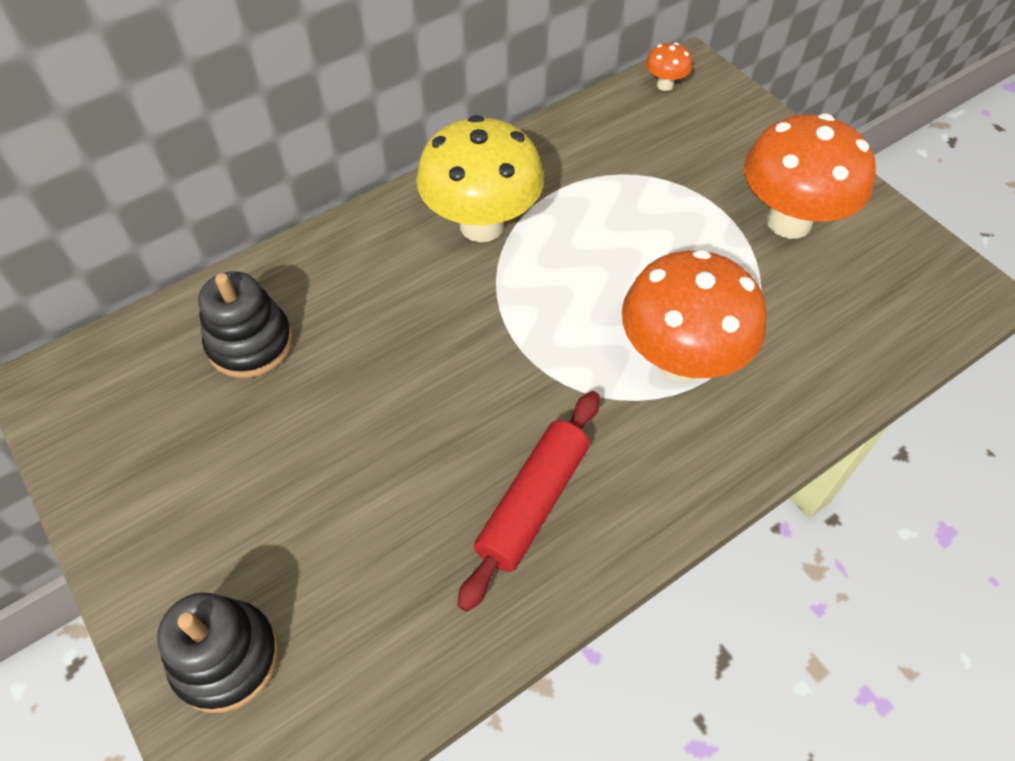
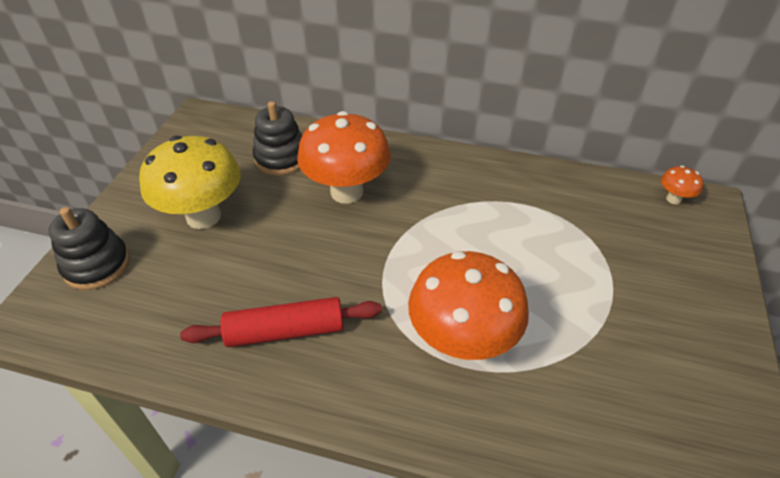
camera: 50 degrees right, 10 degrees down
yellow mushroom [416,115,544,242] -> yellow mushroom moved to [139,136,241,229]
orange mushroom [744,113,876,239] -> orange mushroom moved to [297,111,391,204]

